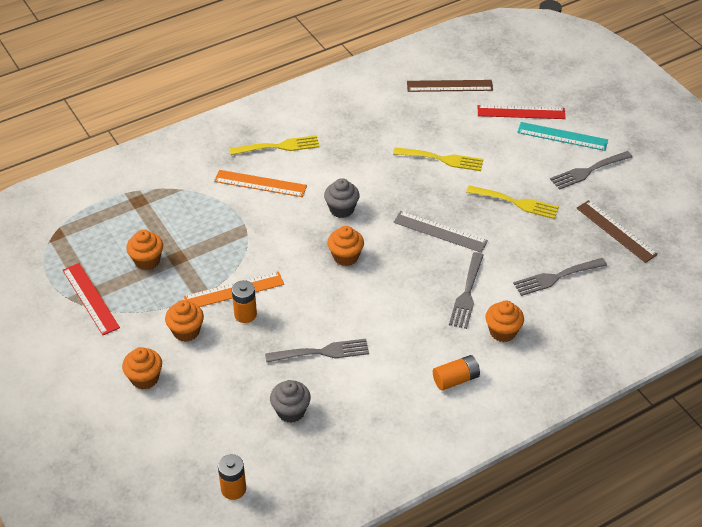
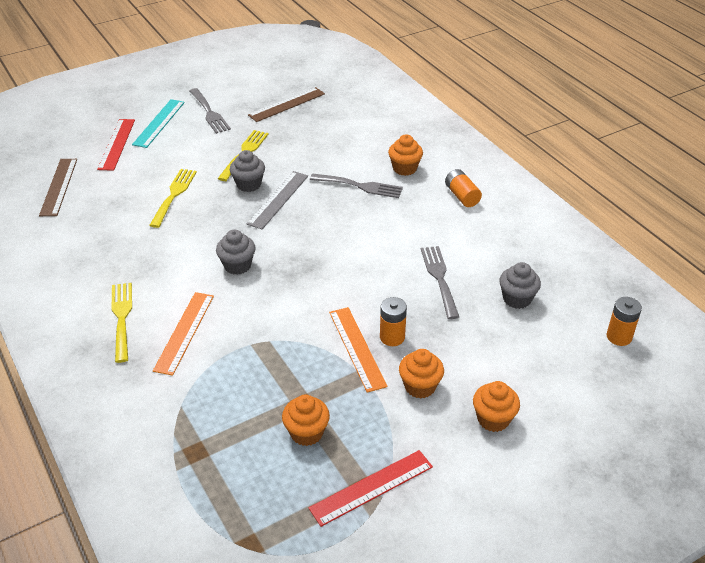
camera: 90 degrees left, 5 degrees down
orange cupcake [328,226,364,266] -> none
grey fork [513,258,607,296] -> none
none -> grey cupcake [230,150,265,192]

